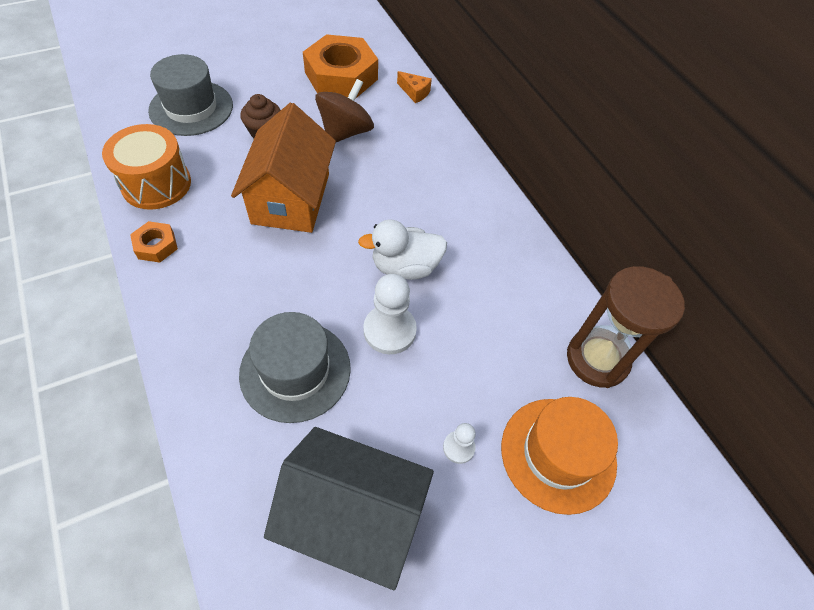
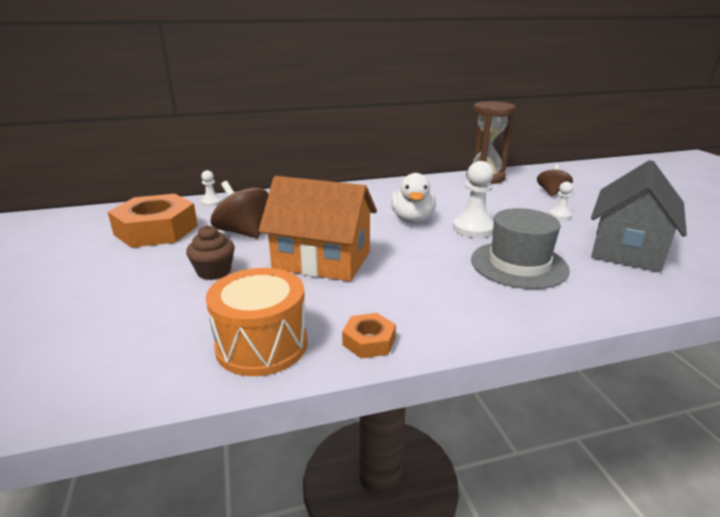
camera: 75 degrees left, 30 degrees down
grey hat [148,54,233,136] -> none
orange cheese [397,71,432,103] -> white pawn [201,170,222,206]
orange hat [501,397,618,515] -> brown spinning top [537,164,573,196]

